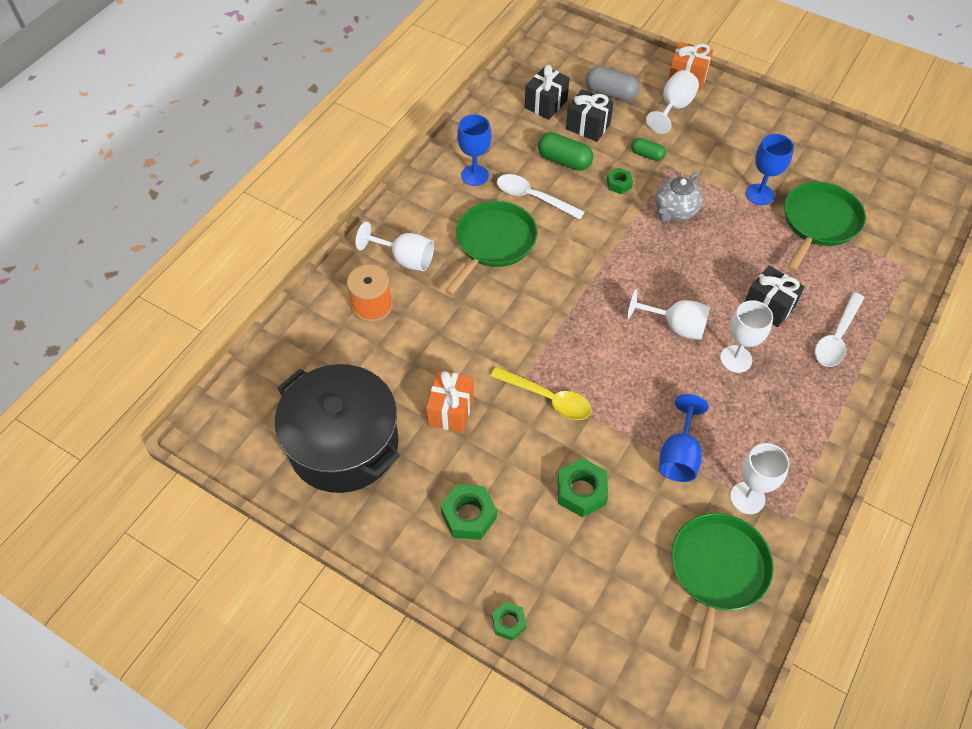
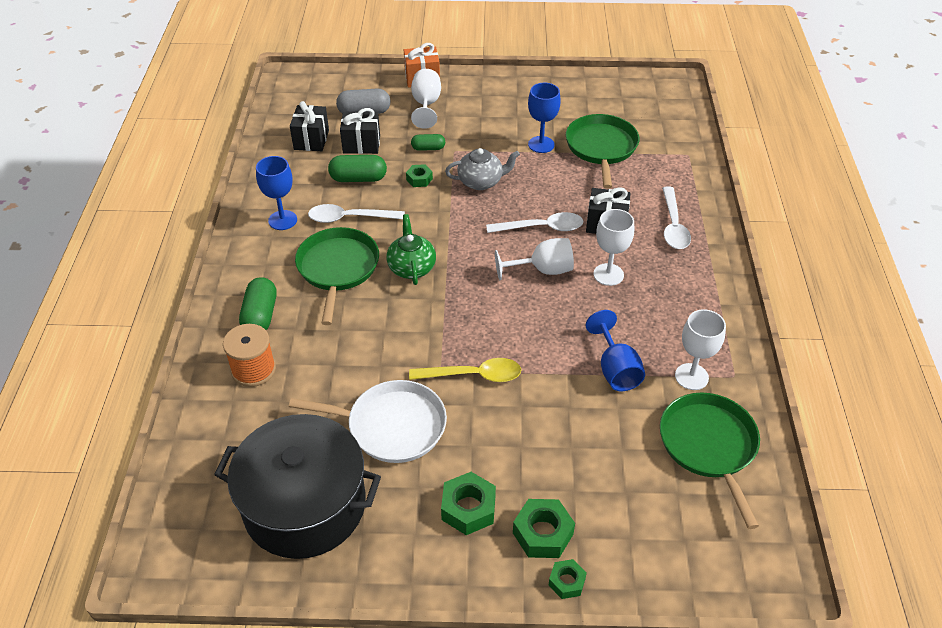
camera: 30 degrees left, 10 degrees down
white goblet [355,222,434,271] -> green capsule [239,277,276,330]
orange gift [426,371,474,433] -> white pan [289,380,447,463]
green nut [558,458,608,517] -> green nut moved to [513,499,575,558]
grey teapot [655,172,703,222] -> grey teapot turned 105 degrees counterclockwise [445,148,520,190]
none -> green teapot [386,214,436,285]
none -> white spoon [486,212,583,233]

